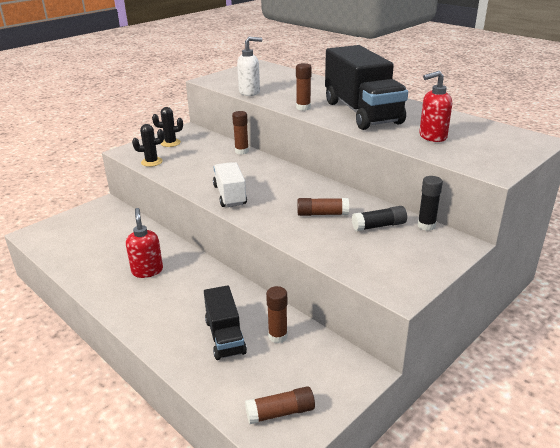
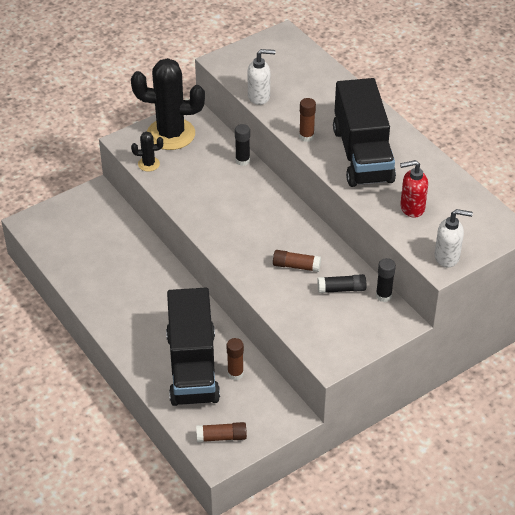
camera: 10 degrees right, 15 degrees up
red soap dispenser [126,208,163,278] -> none
black cactus [152,107,183,147] -> black cactus [131,58,205,150], size x2.28
black truck [204,285,247,360] -> black truck [166,288,220,406], size x1.88
white truck [213,162,247,207] -> none
brown glue stick [232,111,249,155] -> black glue stick [235,124,250,166]
none -> white soap dispenser [435,209,473,267]

